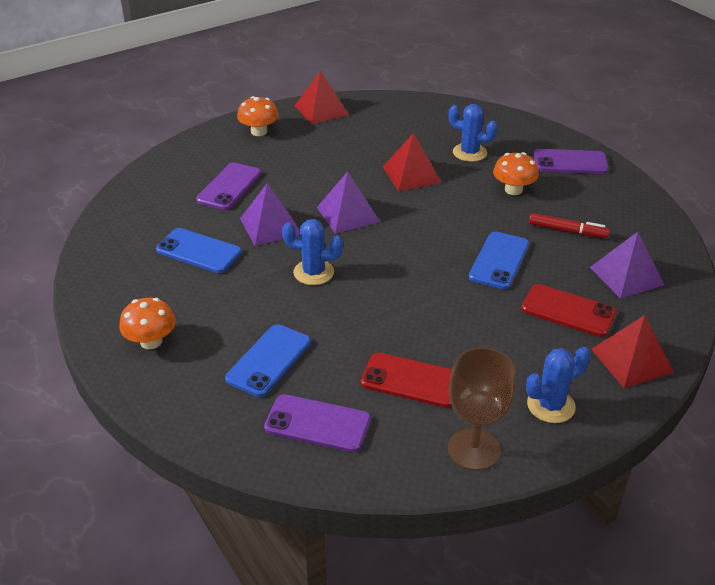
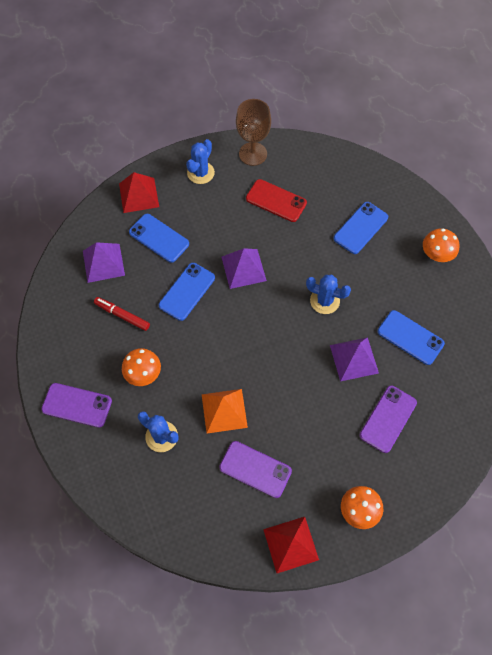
camera: 170 degrees left, 25 degrees up
purple phone [264,394,371,452] -> purple phone moved to [219,441,292,498]
purple pyramid [317,172,380,234] -> purple pyramid moved to [221,248,267,289]
red pyramid [383,133,441,191] -> orange pyramid [202,389,248,433]
red phone [521,284,617,337] -> blue phone [129,214,189,263]
blue cactus [526,347,590,423] -> blue cactus turned 45 degrees counterclockwise [186,139,215,184]

